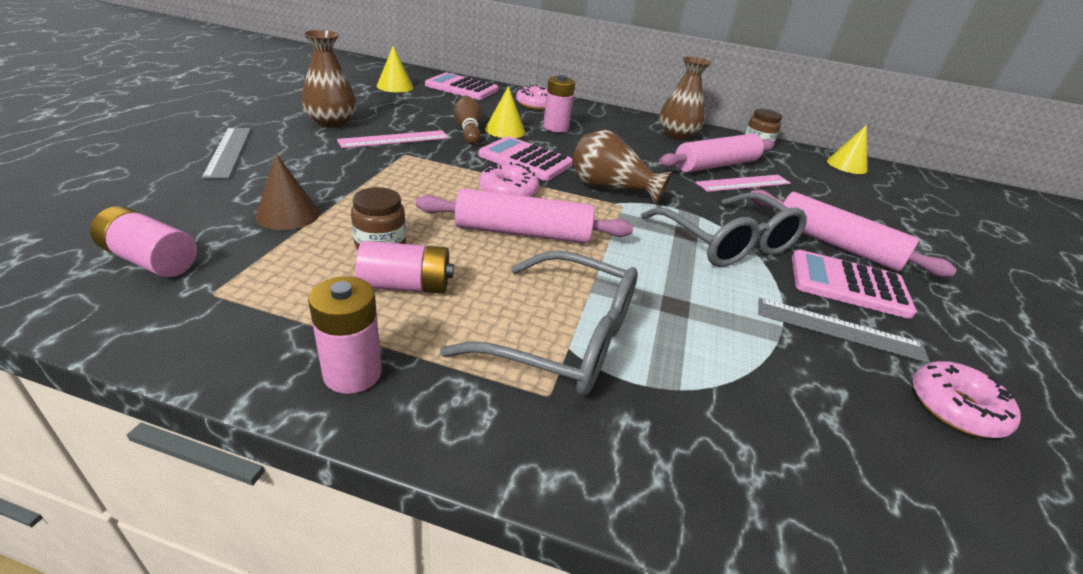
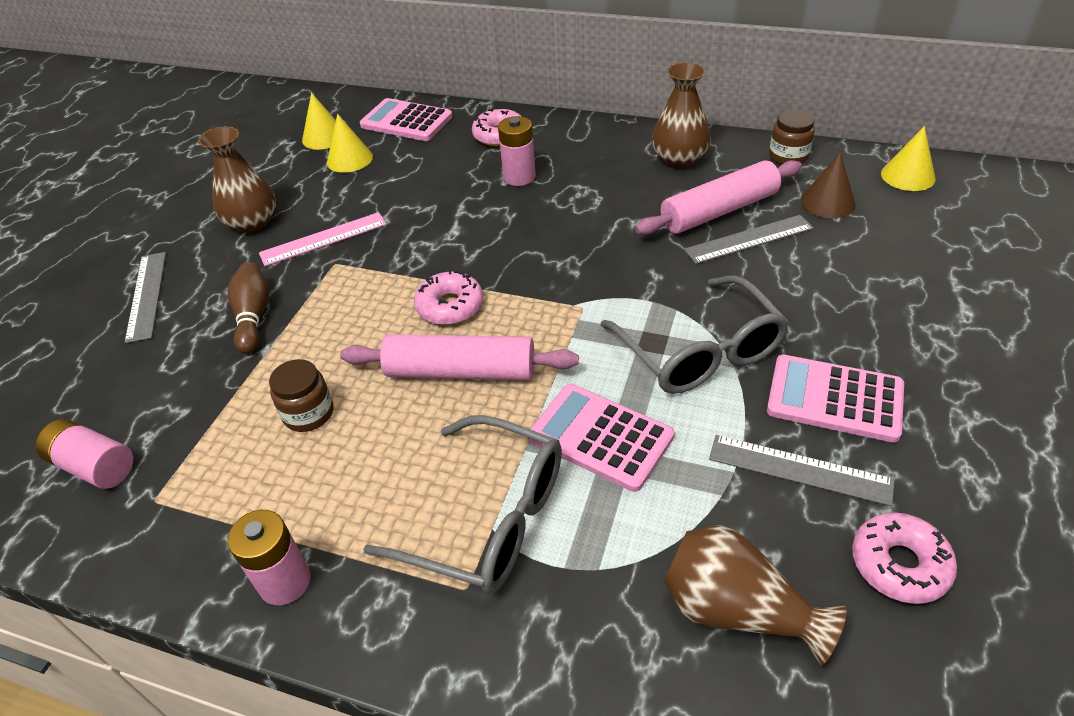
camera: 10 degrees right, 10 degrees up
brown cone [255,154,320,230] -> brown cone moved to [801,152,856,218]
pink battery [356,241,454,294] -> none
brown bowling pin [454,96,482,145] -> brown bowling pin moved to [227,262,270,354]
pink calculator [478,136,573,181] -> pink calculator moved to [528,384,675,492]
yellow cone [485,86,525,138] -> yellow cone moved to [327,114,373,173]
brown vase [572,130,672,205] -> brown vase moved to [664,525,847,666]
pink ruler [695,175,791,192] -> grey ruler [684,215,814,264]
pink rolling pin [750,190,957,277] -> none

